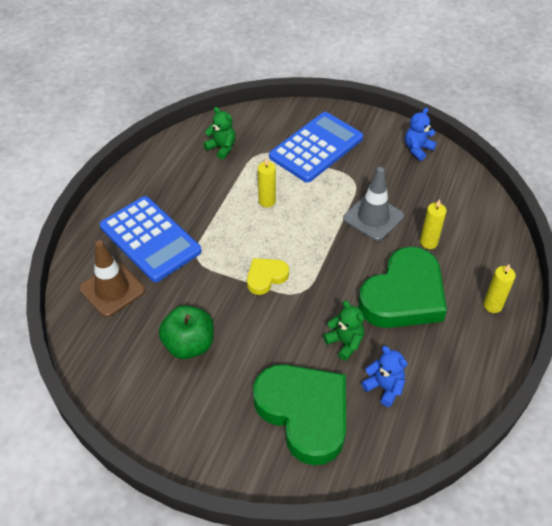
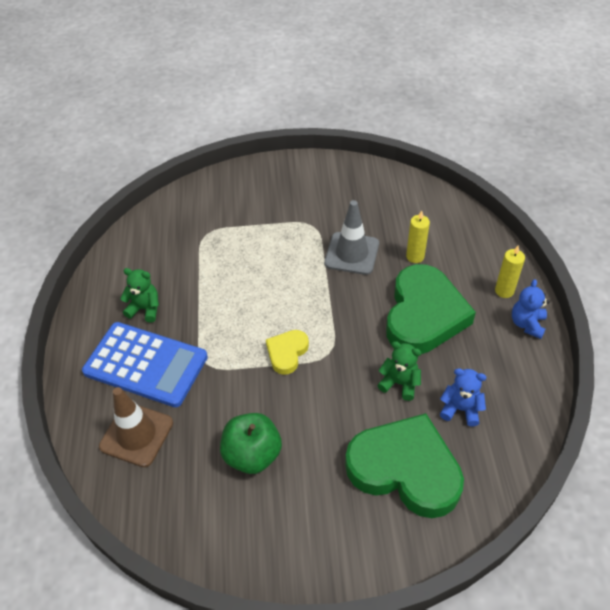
camera: 25 degrees left, 0 degrees up
green teddy bear [203,107,236,160] -> green teddy bear moved to [120,268,159,323]
yellow candle [258,157,276,207] -> none
blue calculator [269,112,363,183] -> none
blue teddy bear [405,108,437,161] -> blue teddy bear moved to [512,279,549,339]

